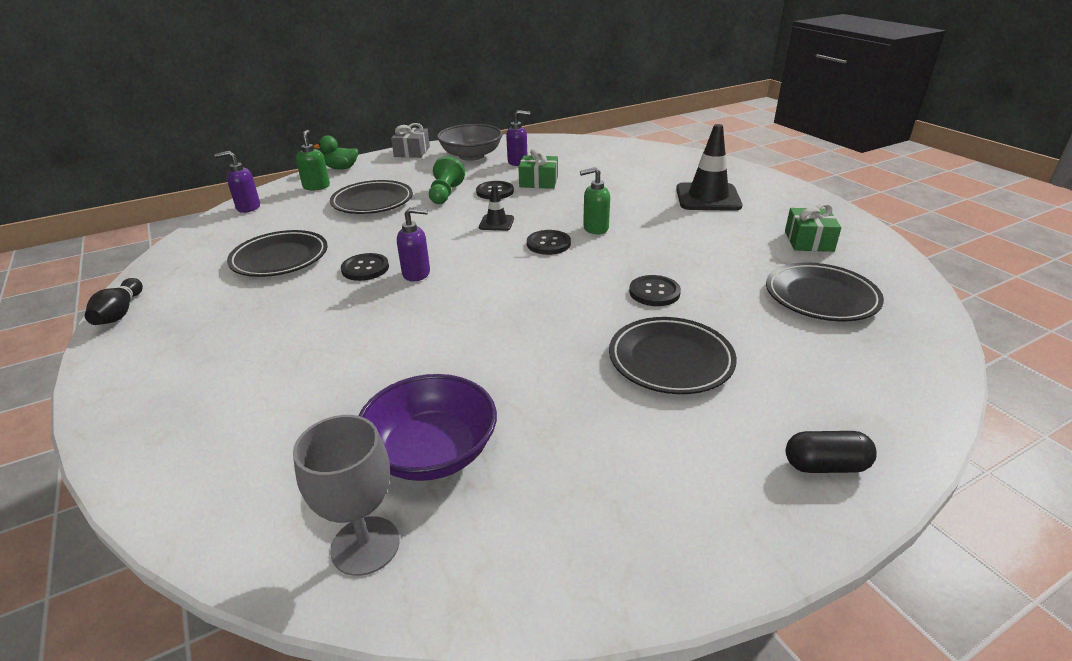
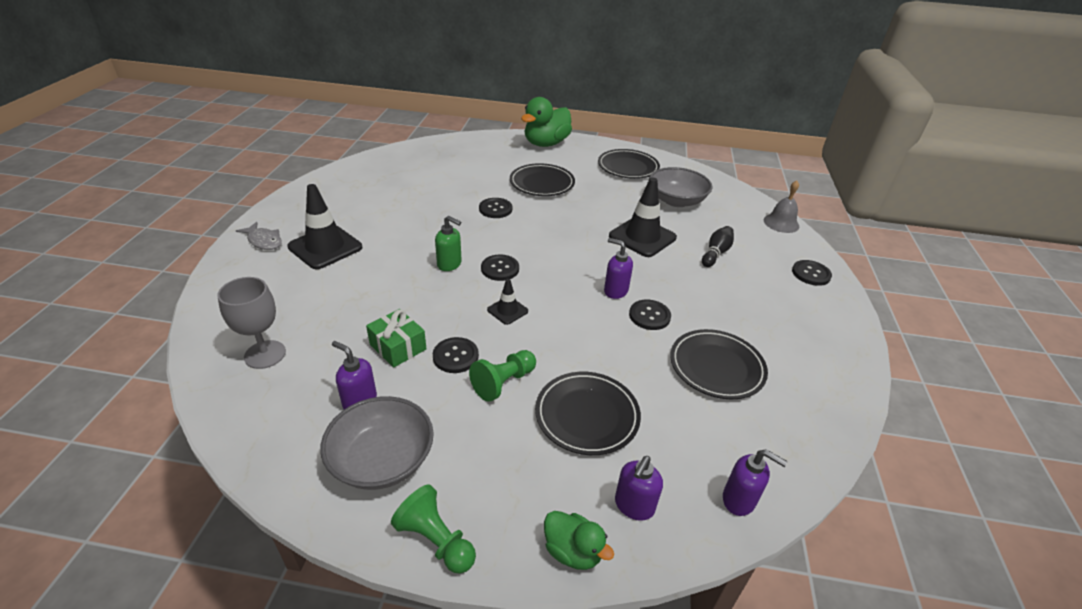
camera: 145 degrees left, 5 degrees up
black bowling pin [85,278,143,325] -> black bowling pin moved to [702,226,734,267]
grey goblet [293,415,400,576] -> grey goblet moved to [217,277,286,369]
green soap dispenser [296,130,330,190] -> purple soap dispenser [615,456,663,521]
purple bowl [358,374,497,481] -> grey bowl [649,167,712,207]
grey gift [391,123,430,158] -> green pawn [391,484,476,574]
black plate [766,262,884,321] -> black plate moved to [598,149,660,179]
green gift [785,203,841,252] -> none
black capsule [786,431,877,473] -> green duck [521,97,572,147]
none -> grey fish [236,222,282,250]
none -> black traffic cone [609,177,677,257]
none -> grey bell [764,180,799,233]
none -> black button [792,260,832,286]

